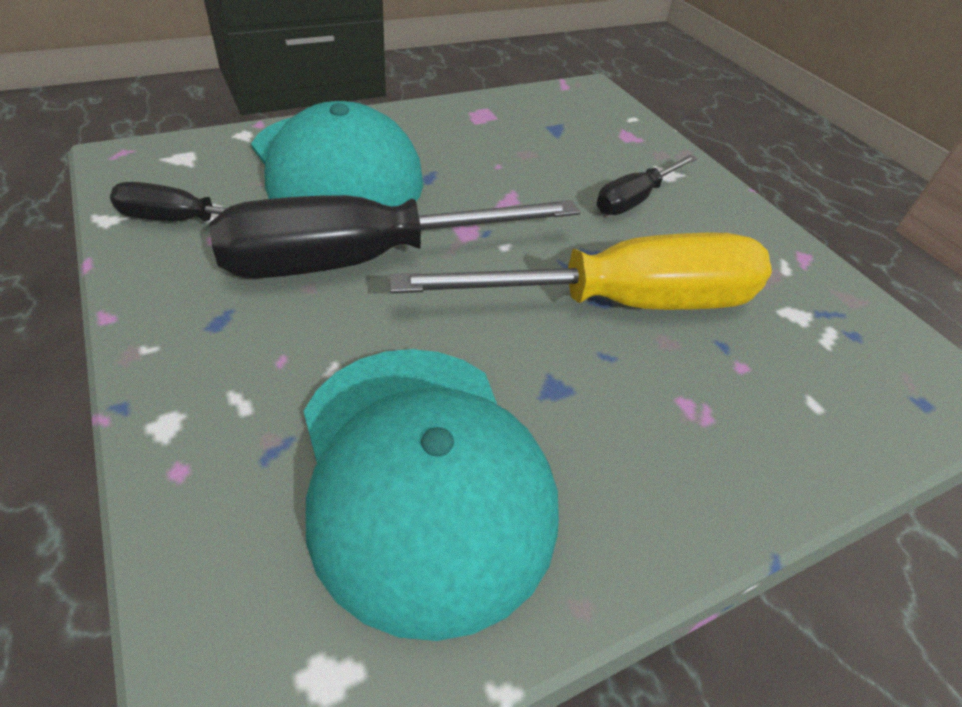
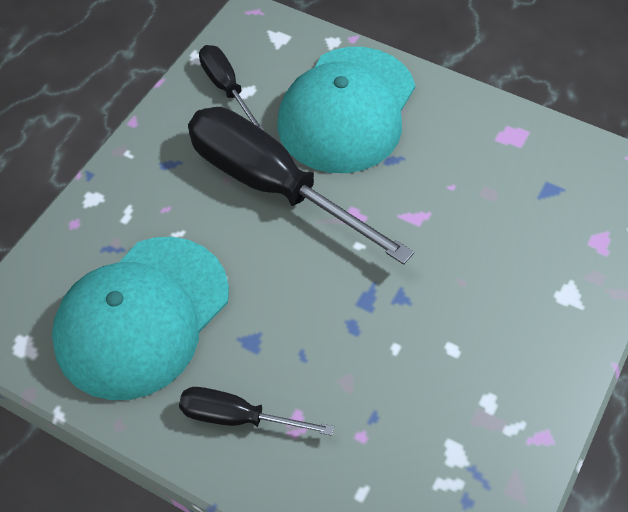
camera: 60 degrees right, 10 degrees up
yellow screwdriver [389,232,772,310] -> none
black screwdriver [596,154,697,215] -> black screwdriver moved to [179,387,334,436]

